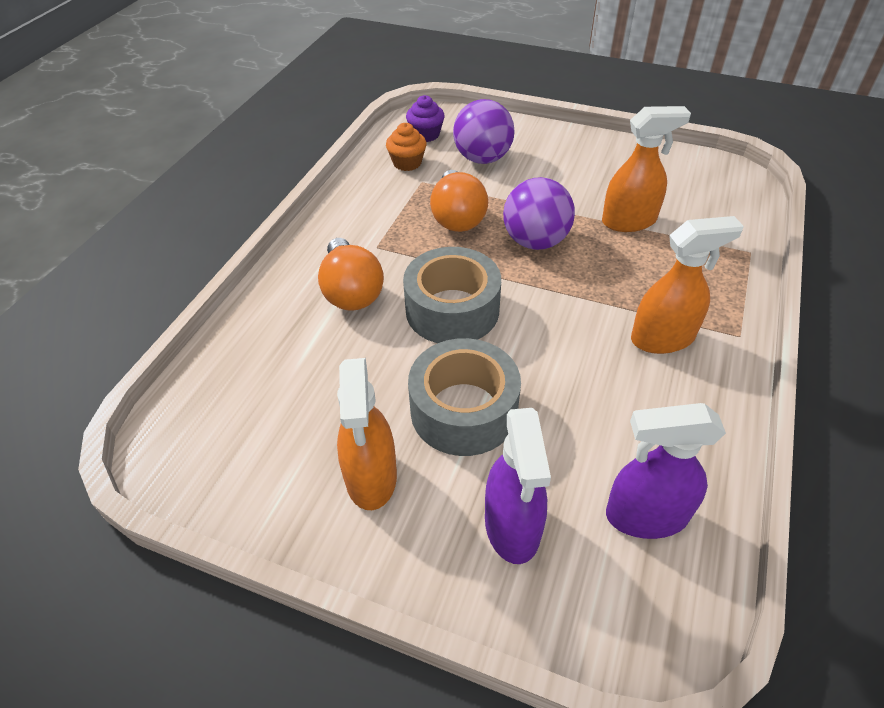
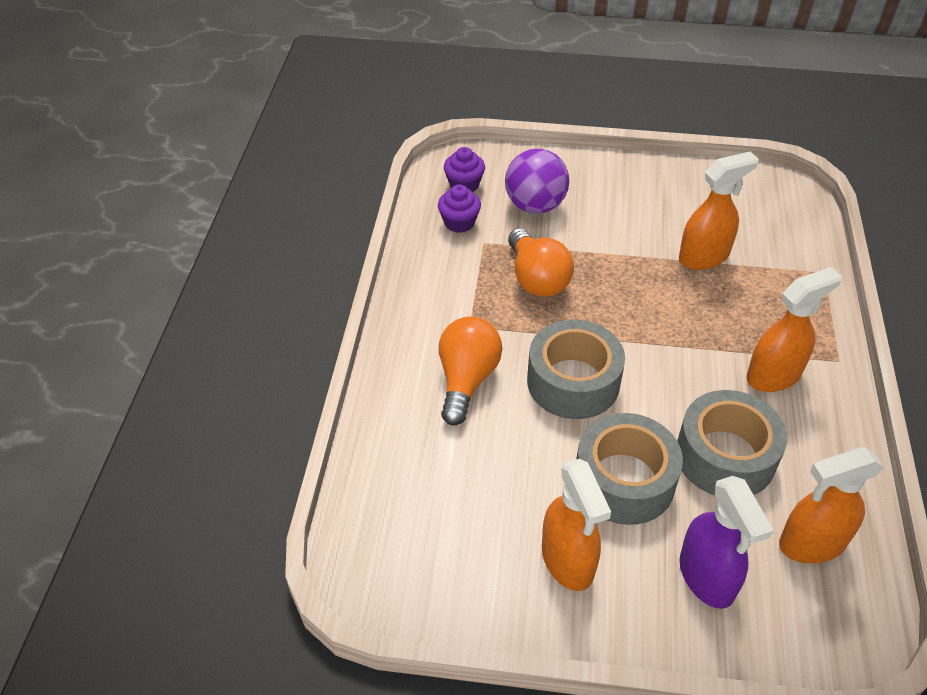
camera: 15 degrees left, 0 degrees up
orange light bulb [318,238,384,311] -> orange light bulb turned 135 degrees counterclockwise [439,316,502,425]
orange cupcake [386,123,426,171] -> purple cupcake [438,184,481,233]
purple ball [503,177,575,250] -> none
purple spray bottle [606,403,726,539] -> orange spray bottle [779,447,884,564]
none -> grey tape [677,390,787,495]

